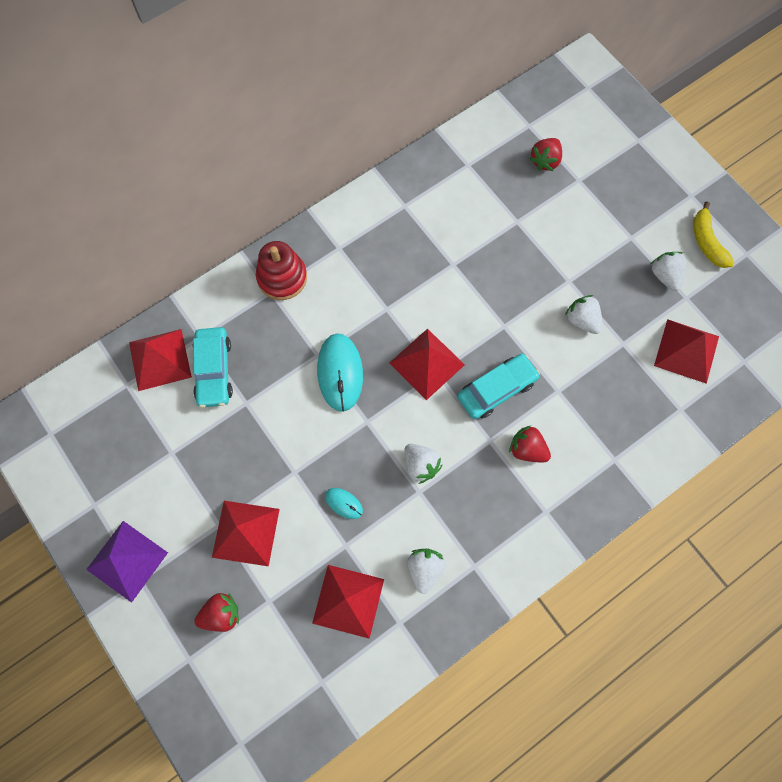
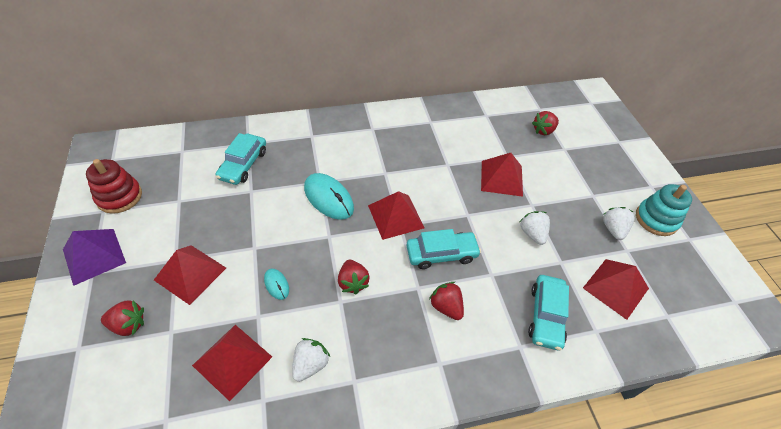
camera: 20 degrees right, 20 degrees down
red pyramid [129,329,192,391] -> red pyramid moved to [481,153,523,197]
red stacking toy [256,241,307,300] -> red stacking toy moved to [86,159,142,214]
turquoise mouse [317,333,363,412] -> turquoise mouse turned 60 degrees counterclockwise [304,173,354,220]
white strawberry [404,444,442,484] -> red strawberry [338,260,370,294]
yellow banana [693,202,734,268] -> turquoise stacking toy [636,184,692,236]
none -> turquoise car [528,275,569,350]

